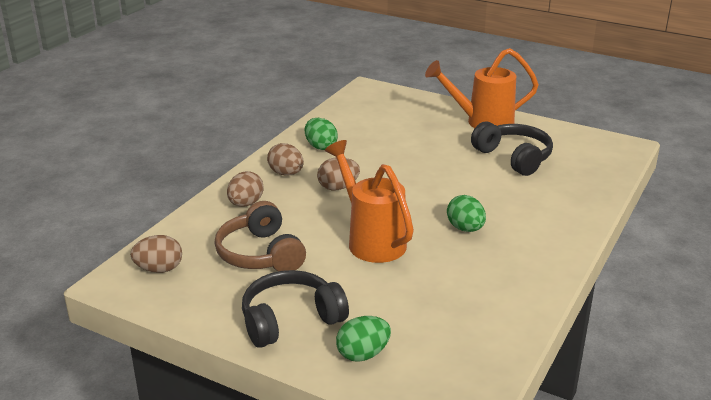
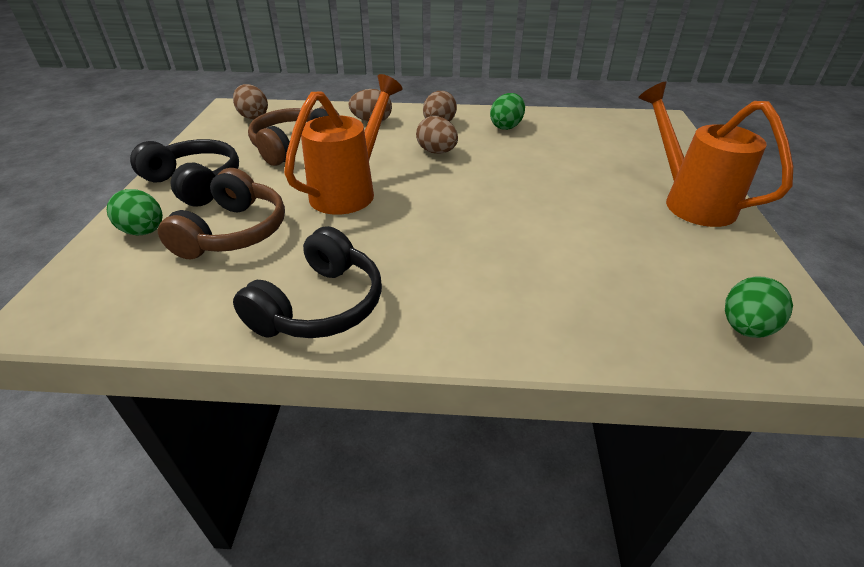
camera: 65 degrees right, 10 degrees up
green egg [447,195,486,232] -> green egg moved to [725,276,793,338]
black headphones [471,122,553,176] -> black headphones moved to [233,226,382,338]
none -> brown headphones [158,168,285,259]

